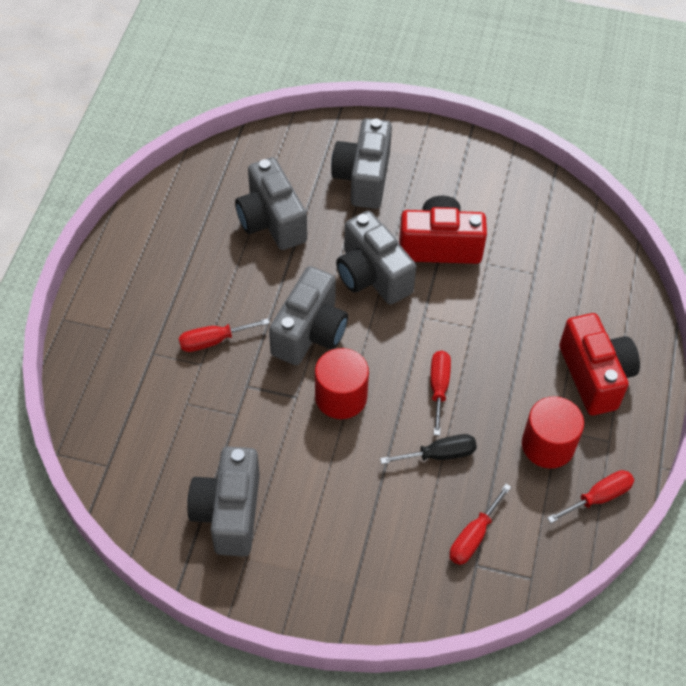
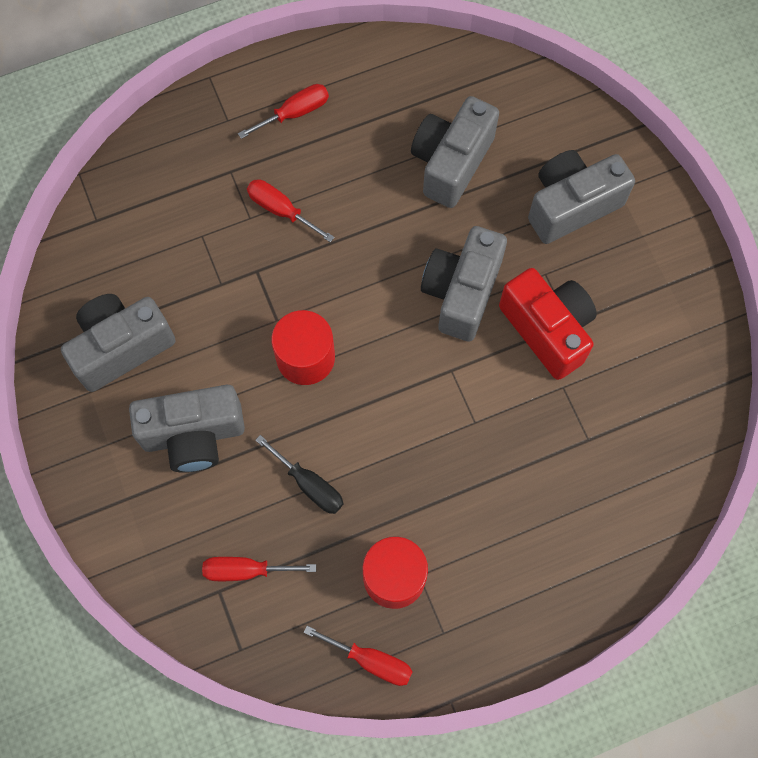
camera: 55 degrees right, 15 degrees up
grey camera [269,266,348,365] -> grey camera moved to [129,385,245,473]
red screwdriver [430,351,451,436] -> red screwdriver moved to [238,84,329,139]
red camera [559,313,640,415] -> none

